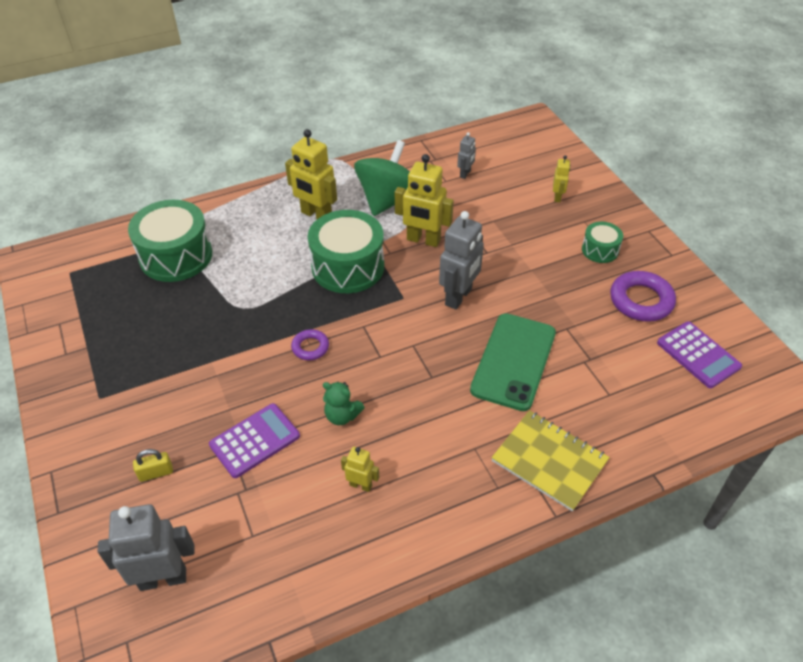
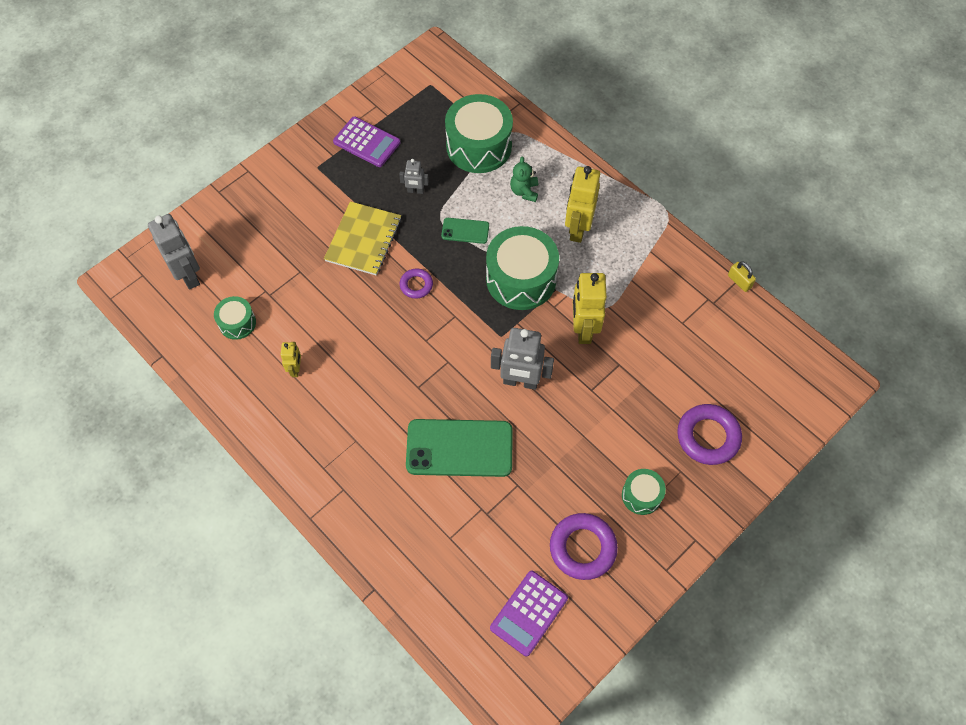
camera: 70 degrees right, 15 degrees up
yellow padlock [133,449,173,482] -> yellow padlock moved to [728,261,756,292]
purple calculator [209,403,300,478] -> purple calculator moved to [333,116,400,167]
green teddy bear [323,382,365,425] -> green teddy bear moved to [510,156,538,202]
green spinning top [354,140,410,216] -> none
grey robot [457,132,476,179] -> grey robot moved to [399,159,429,194]
yellow notebook [491,410,610,511] -> yellow notebook moved to [324,201,401,276]
yellow robot [553,155,570,202] -> purple ring [677,404,742,465]
none -> green drum [214,296,256,340]
none -> green phone [441,218,489,244]

